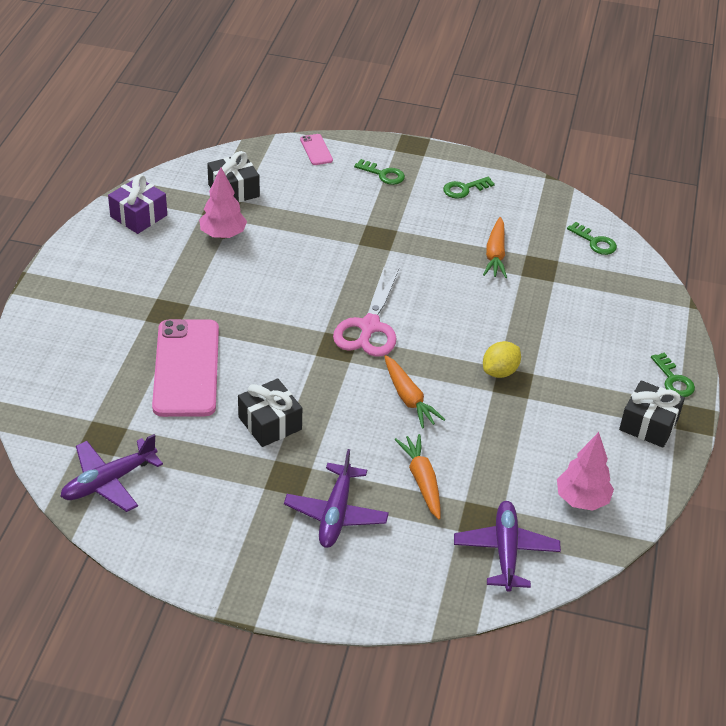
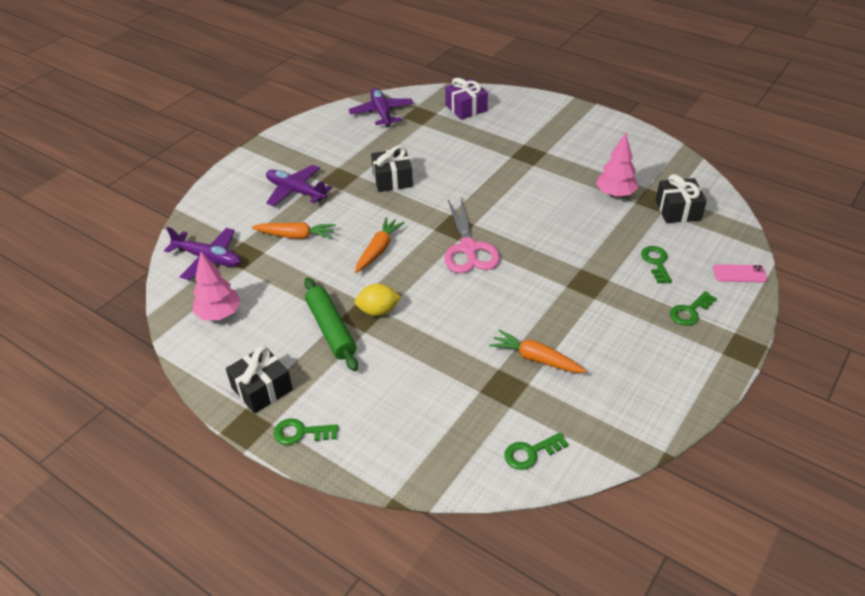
camera: 115 degrees right, 0 degrees up
purple gift [108,175,167,234] -> purple gift moved to [445,78,488,120]
pink phone [152,319,219,417] -> none
pink scissors [333,268,399,357] -> pink scissors turned 135 degrees counterclockwise [444,198,500,273]
orange carrot [384,355,445,429] -> orange carrot turned 120 degrees clockwise [355,217,405,273]
green key [443,177,495,199] -> green key moved to [641,246,672,283]
yellow lemon [483,341,521,378] -> yellow lemon turned 75 degrees counterclockwise [355,284,401,316]
none -> green rolling pin [304,278,358,371]

